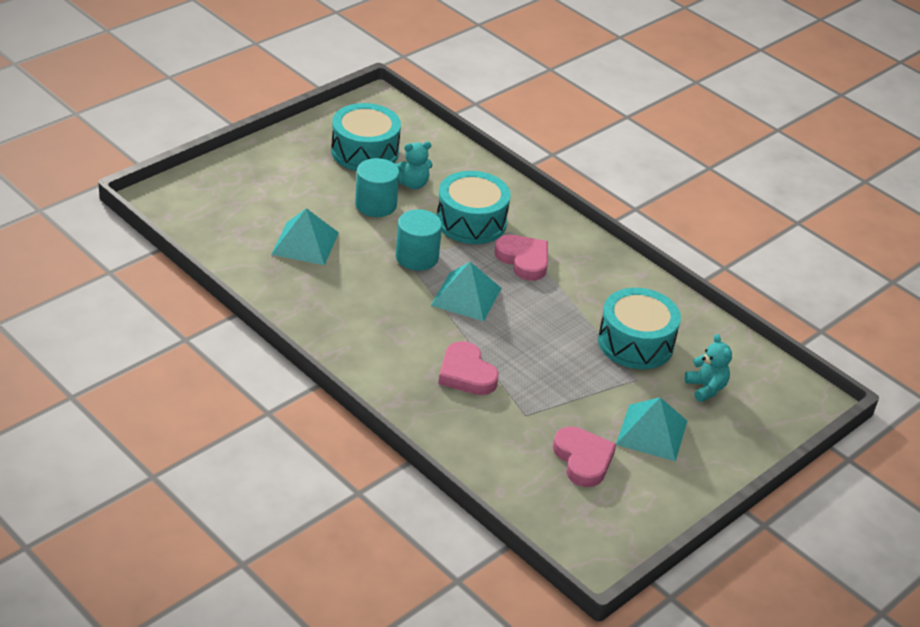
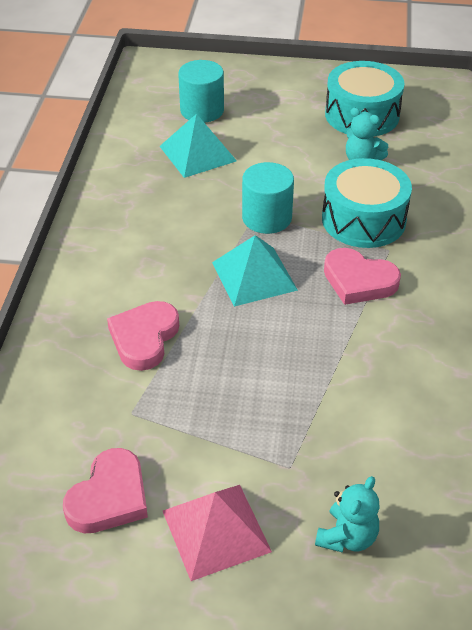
camera: 55 degrees right, 5 degrees up
turquoise cylinder [355,158,399,217] -> turquoise cylinder moved to [178,60,224,123]
pink heart [494,235,548,281] -> pink heart turned 105 degrees clockwise [324,248,401,305]
turquoise drum [598,288,681,369] -> none
turquoise pyramid [616,397,687,461] -> pink pyramid [163,485,272,581]

